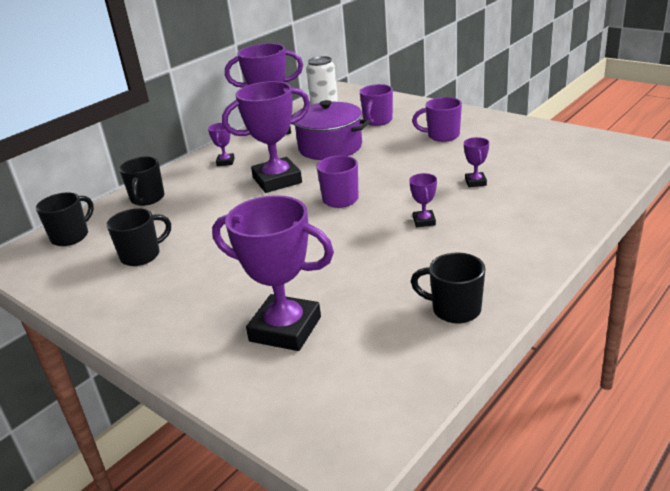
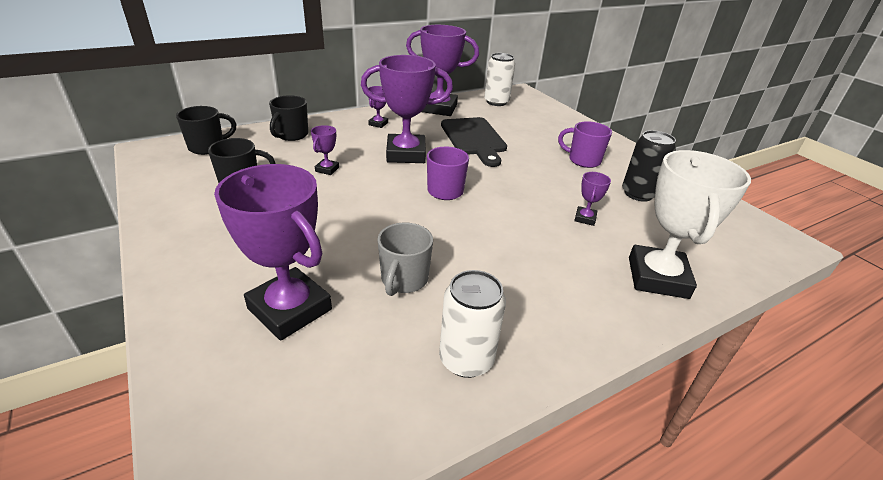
camera: 15 degrees right, 5 degrees up
purple pot [292,100,370,160] -> black cutting board [441,117,507,167]
purple mug [360,84,393,126] -> none
purple trophy [409,173,437,227] -> purple trophy moved to [311,125,339,175]
black mug [411,253,485,324] -> white can [439,270,506,378]
none -> grey mug [377,223,433,296]
none -> black can [622,130,676,202]
none -> white trophy [629,150,751,299]

